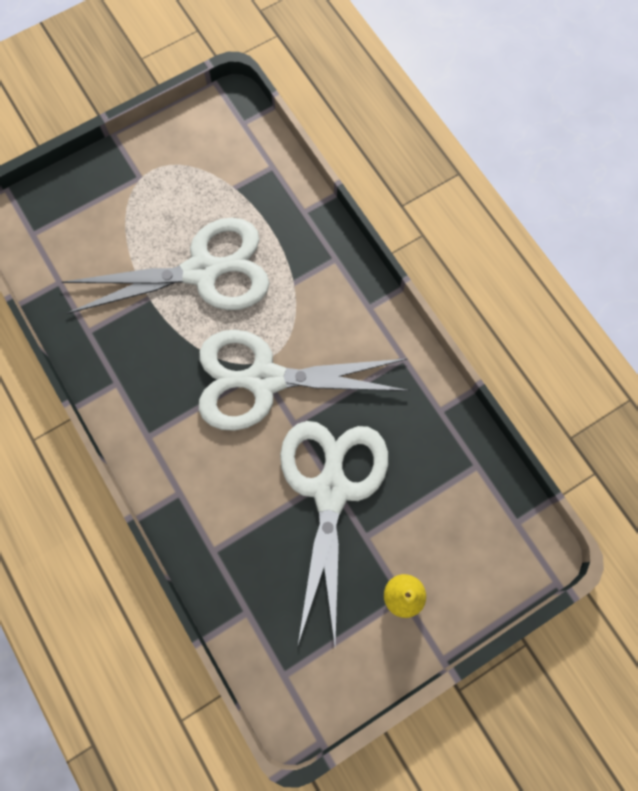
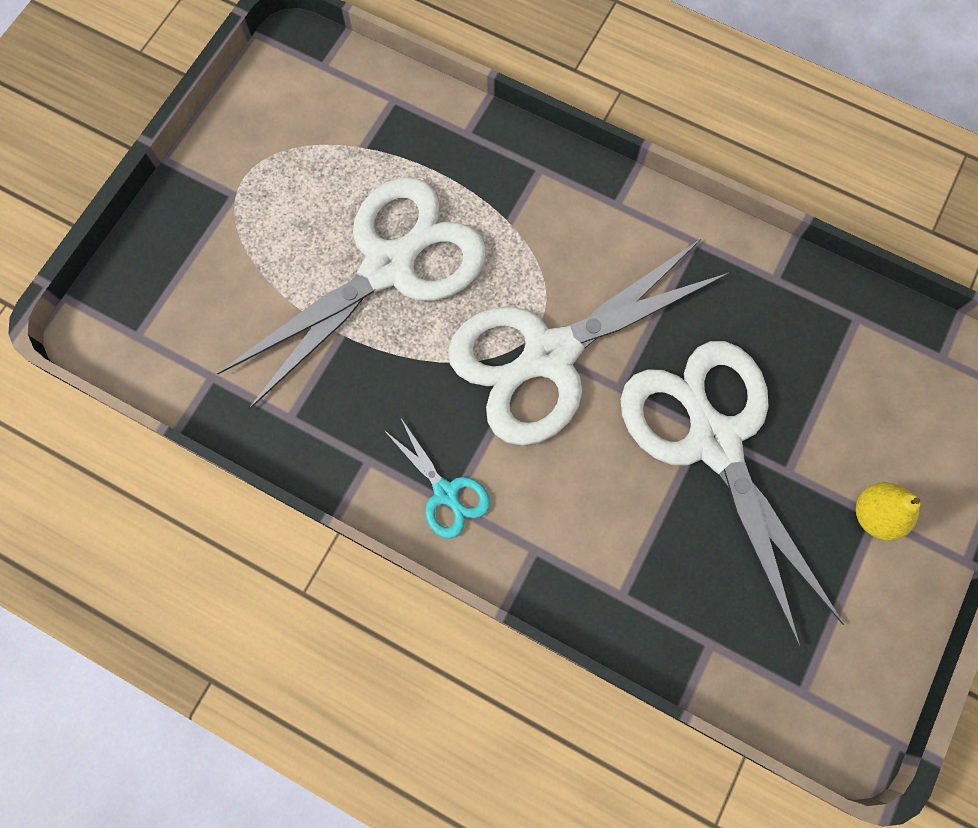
camera: 30 degrees left, 0 degrees up
none -> turquoise scissors [384,418,490,539]

